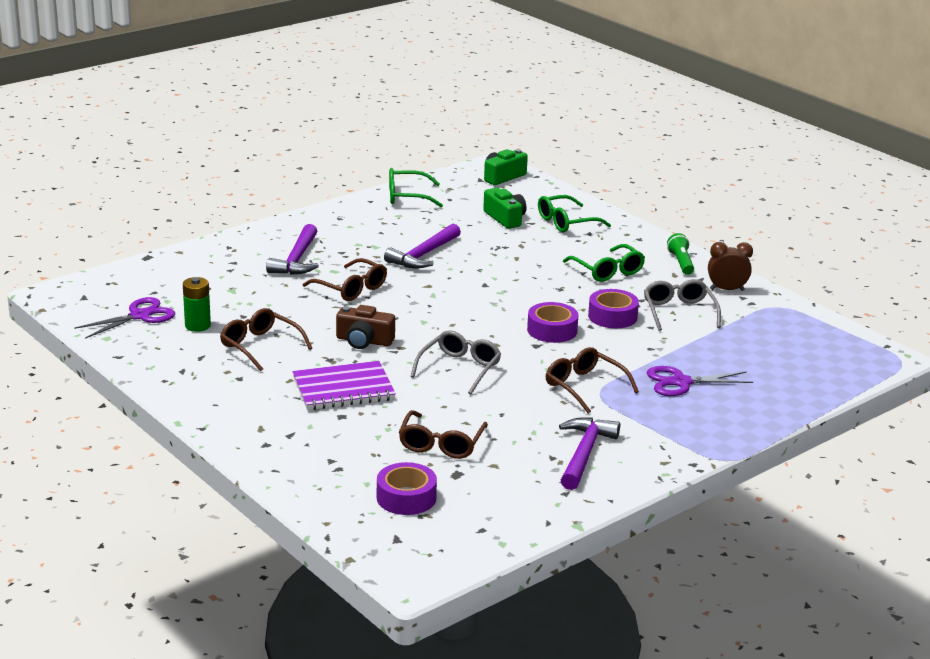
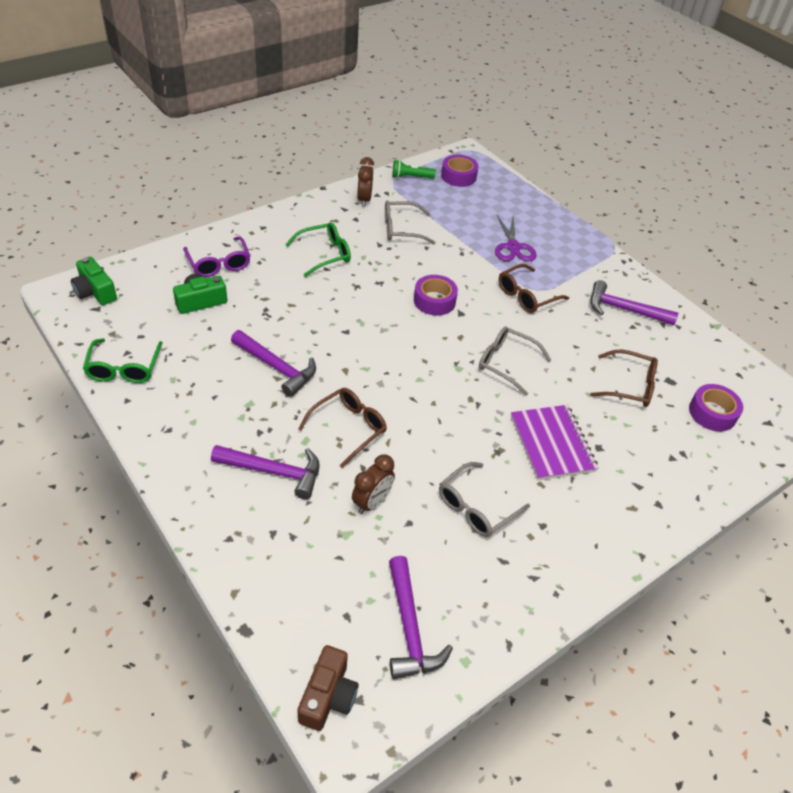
camera: 90 degrees left, 20 degrees up
purple scissors [74,297,175,339] -> purple hammer [389,556,453,679]
green battery [183,277,211,332] -> none
brown glasses [220,308,312,371] -> grey glasses [439,462,530,537]
brown camera [336,305,395,349] -> brown camera moved to [298,645,358,731]
green glasses [538,195,611,232] -> purple glasses [183,236,250,277]
purple tape [588,289,639,328] -> purple tape moved to [441,155,479,187]
green flashlight [667,233,694,275] -> green flashlight moved to [392,160,436,178]
none -> brown clock [352,454,395,514]

